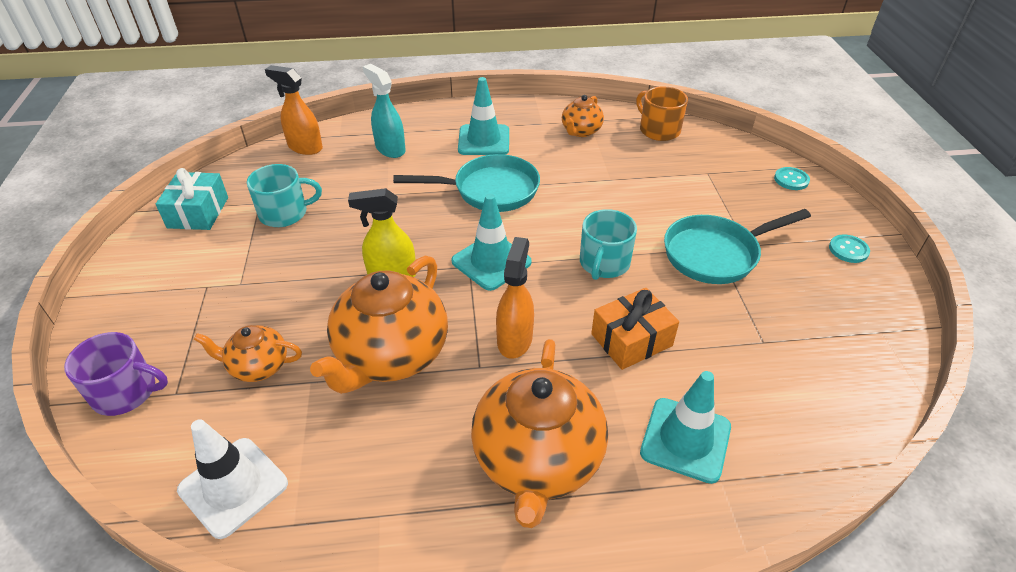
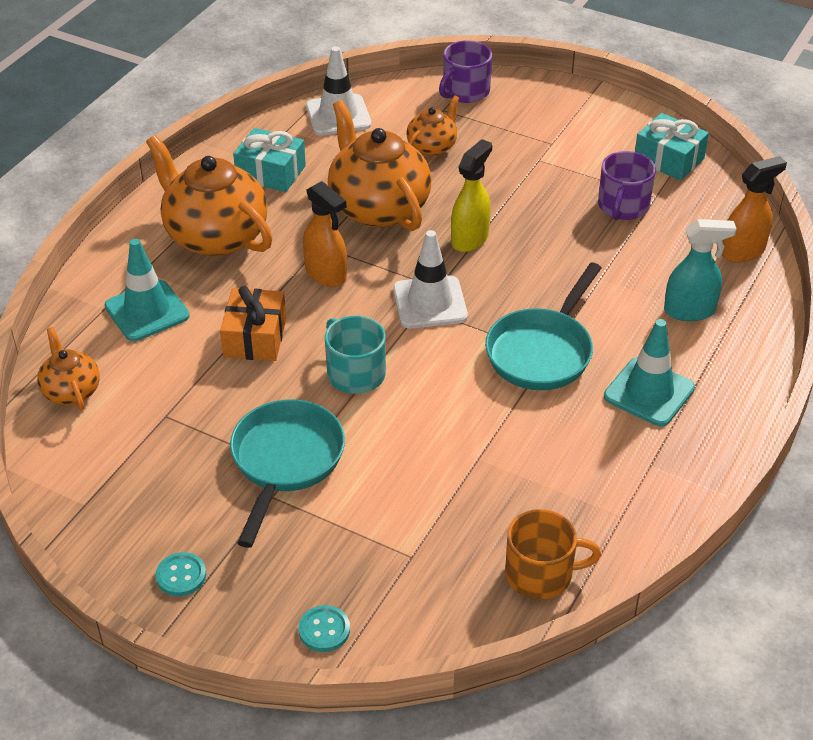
camera: 125 degrees right, 0 degrees up
turquoise mug [247,164,322,227] -> purple mug [598,151,656,220]
turquoise traffic cone [451,193,532,291] -> white traffic cone [393,230,468,328]
orange teapot [562,95,604,137] -> orange teapot moved to [37,327,100,410]
none -> turquoise gift [233,128,306,192]

